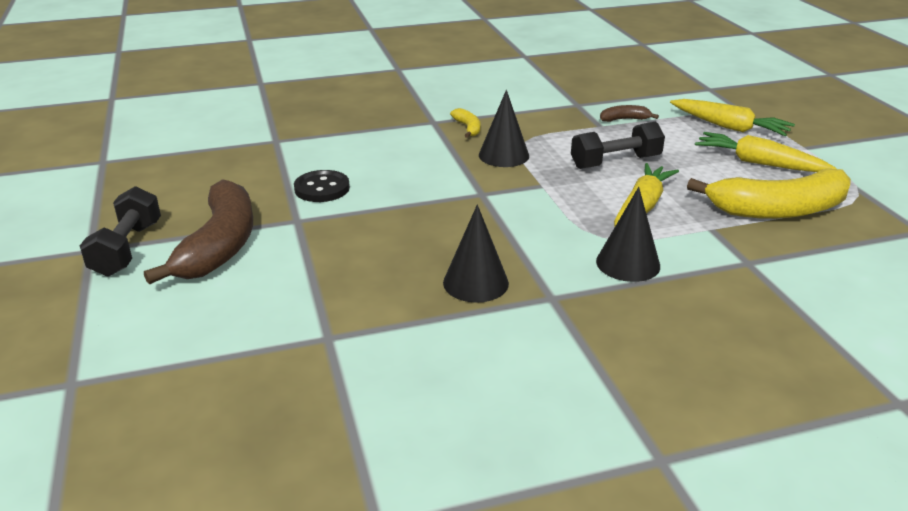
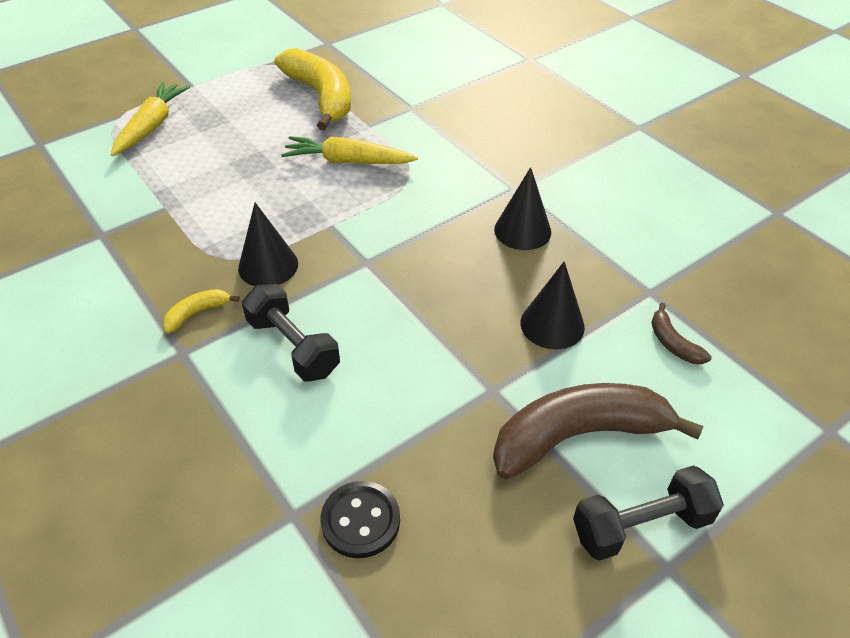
camera: 110 degrees left, 15 degrees up
black button [294,170,350,202] -> black button moved to [321,481,400,558]
black dumbbell [571,121,665,169] -> black dumbbell moved to [242,284,340,382]
black cone [596,187,660,282] -> black cone moved to [521,261,585,350]
brown banana [600,105,659,122] -> brown banana moved to [651,303,712,364]
yellow carrot [695,132,837,172] -> none

